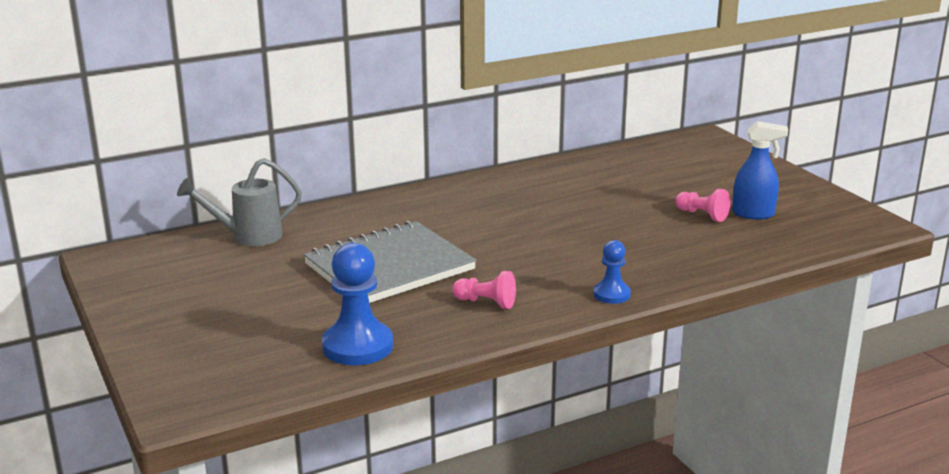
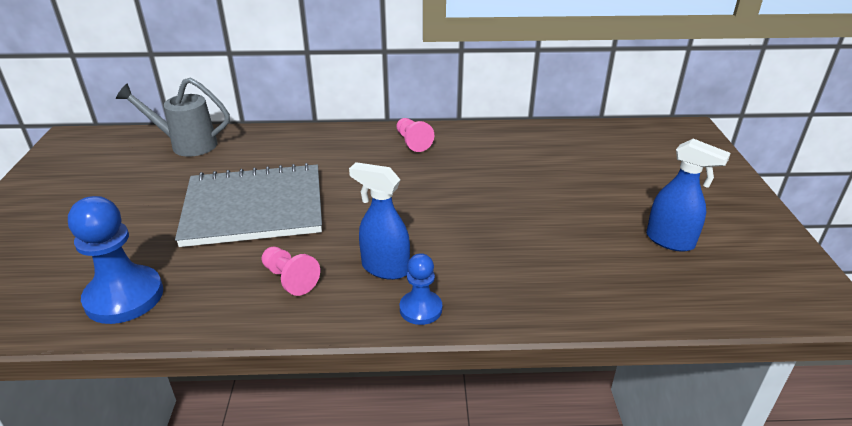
camera: 25 degrees right, 10 degrees up
pink pawn [675,189,730,222] -> pink pawn moved to [396,118,434,152]
none -> blue spray bottle [349,162,410,280]

